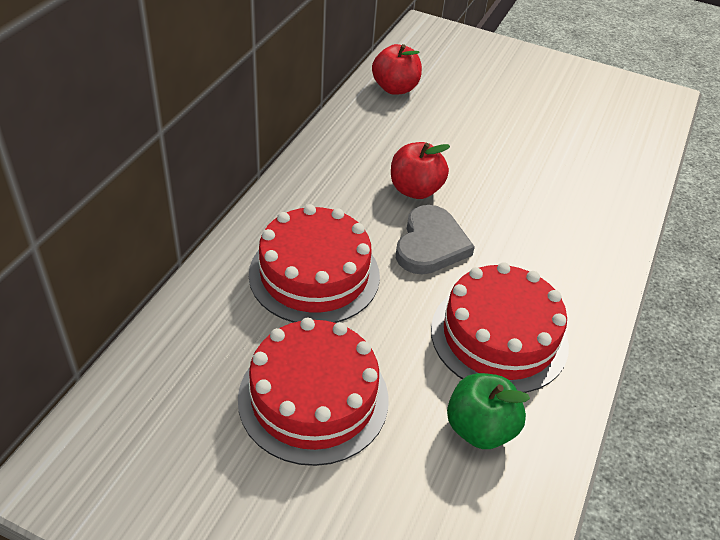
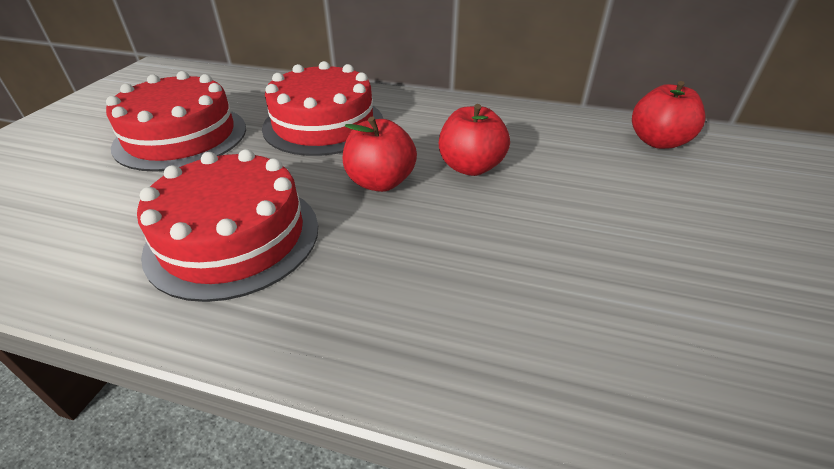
camera: 85 degrees right, 5 degrees down
grey heart [396,205,475,275] -> red apple [343,116,417,192]
green apple [447,373,530,449] -> none

